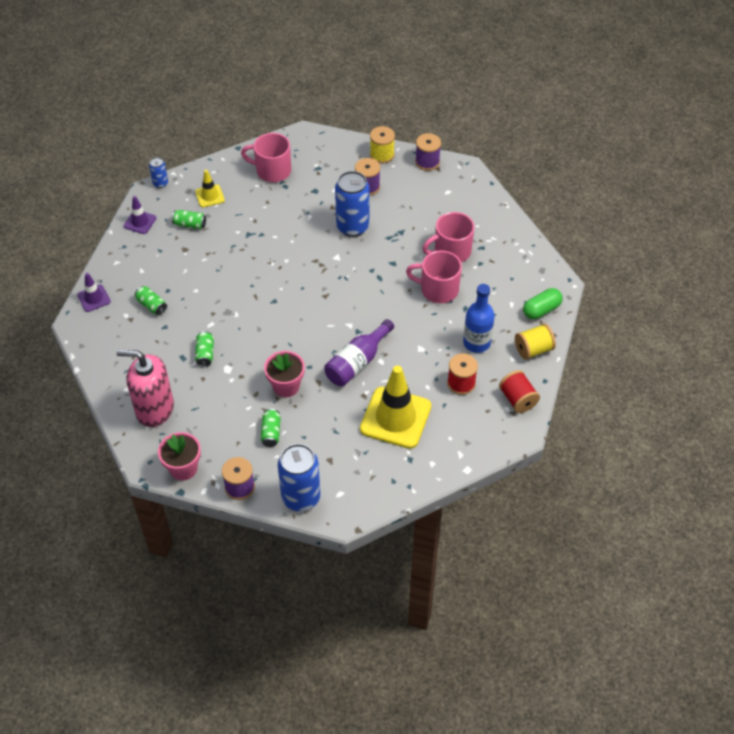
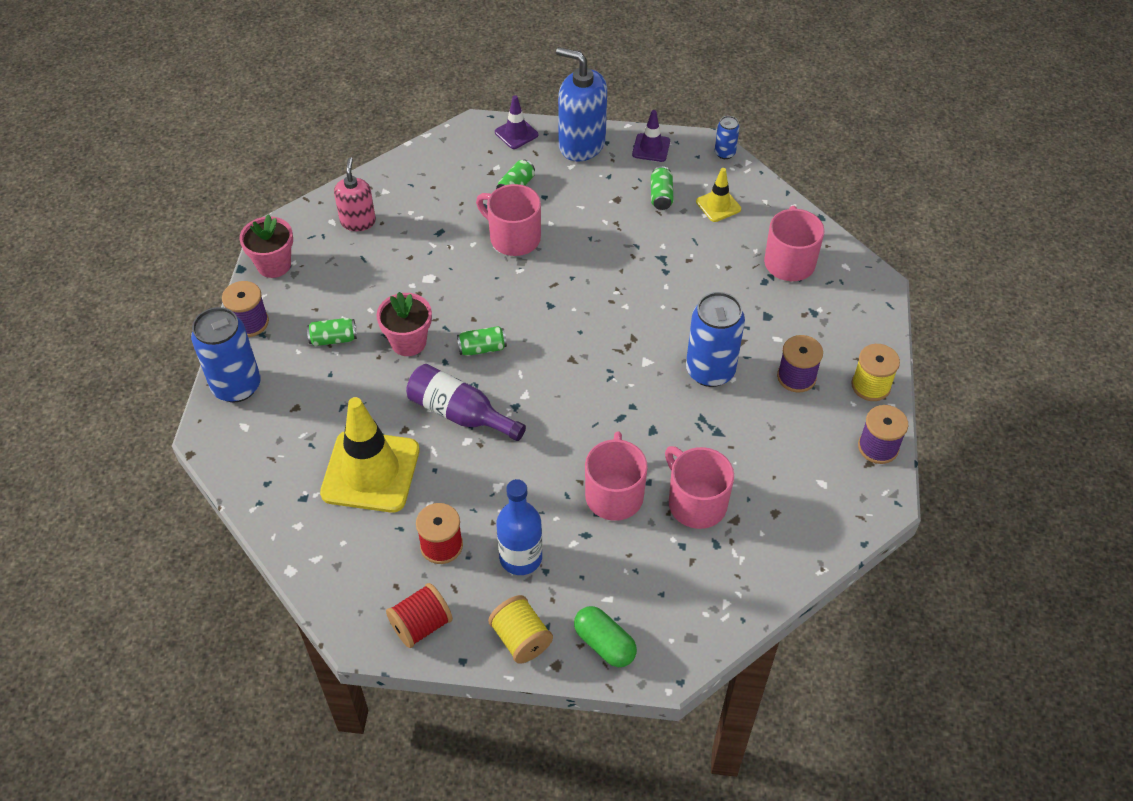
camera: 80 degrees right, 0 degrees up
pink soap dispenser [116,350,174,427] -> pink soap dispenser [334,157,376,231], size x0.62
green can [195,331,214,367] -> green can moved to [457,326,507,356]
none -> pink mug [476,184,541,256]
none -> blue soap dispenser [556,47,607,161]

